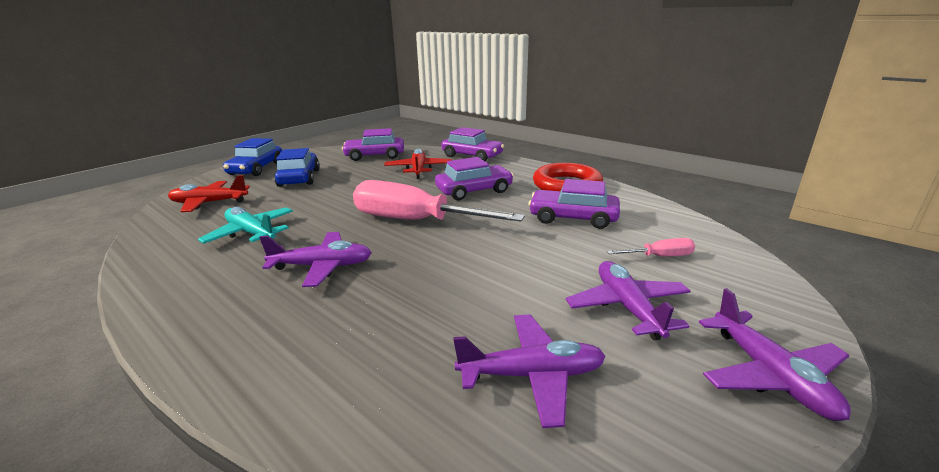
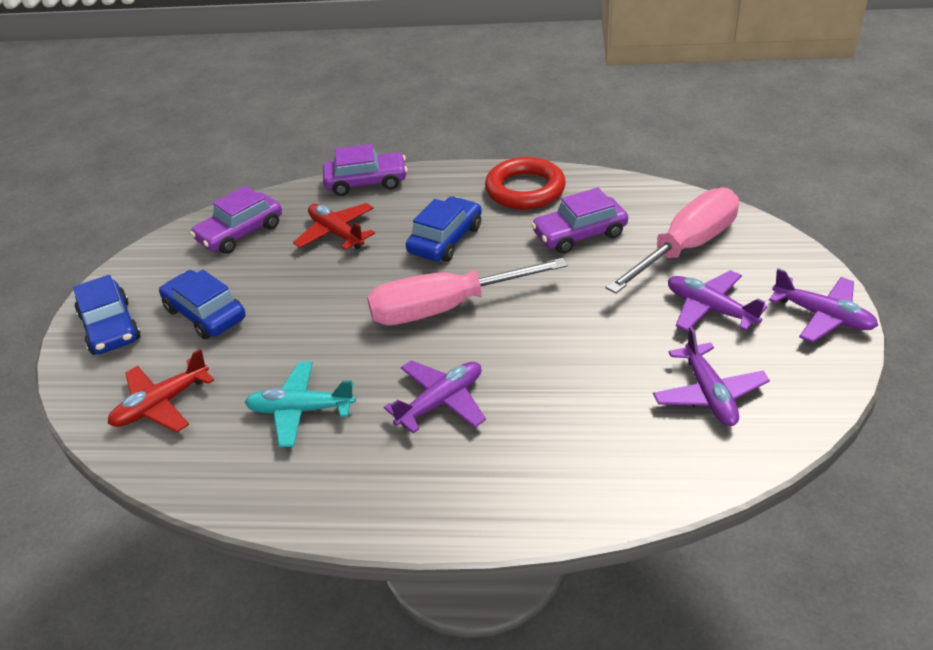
camera: 35 degrees left, 15 degrees up
purple car [435,157,514,200] -> blue car [406,197,482,262]
purple plane [453,314,606,428] -> purple plane turned 120 degrees clockwise [653,326,770,426]
pink screwdriver [607,238,695,256] -> pink screwdriver [605,188,739,294], size x2.38

